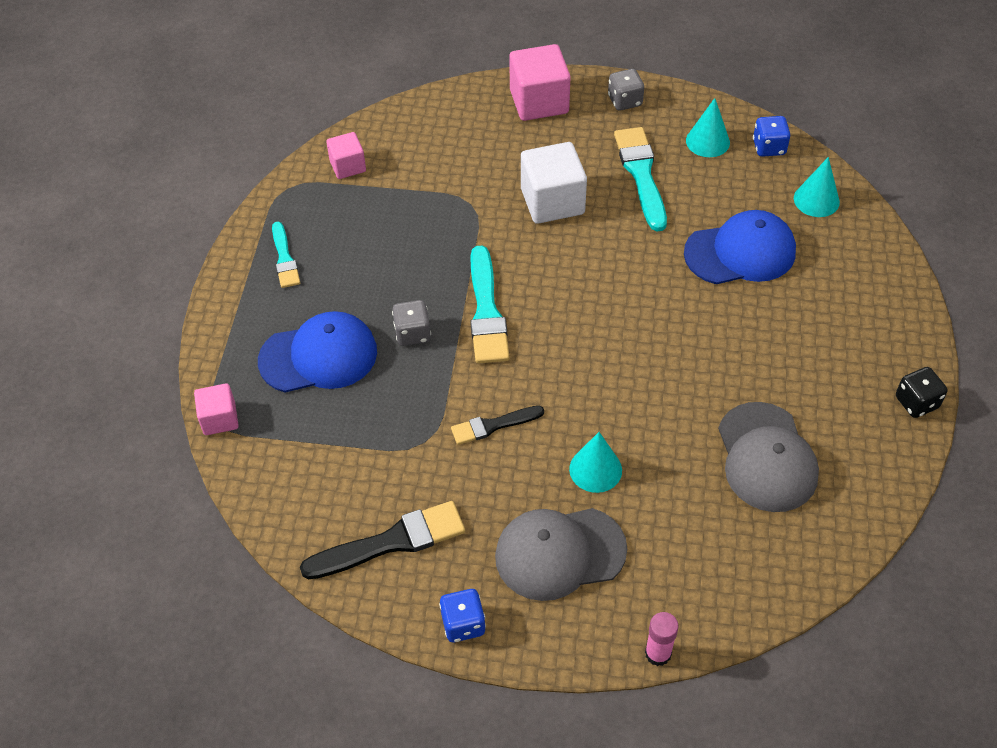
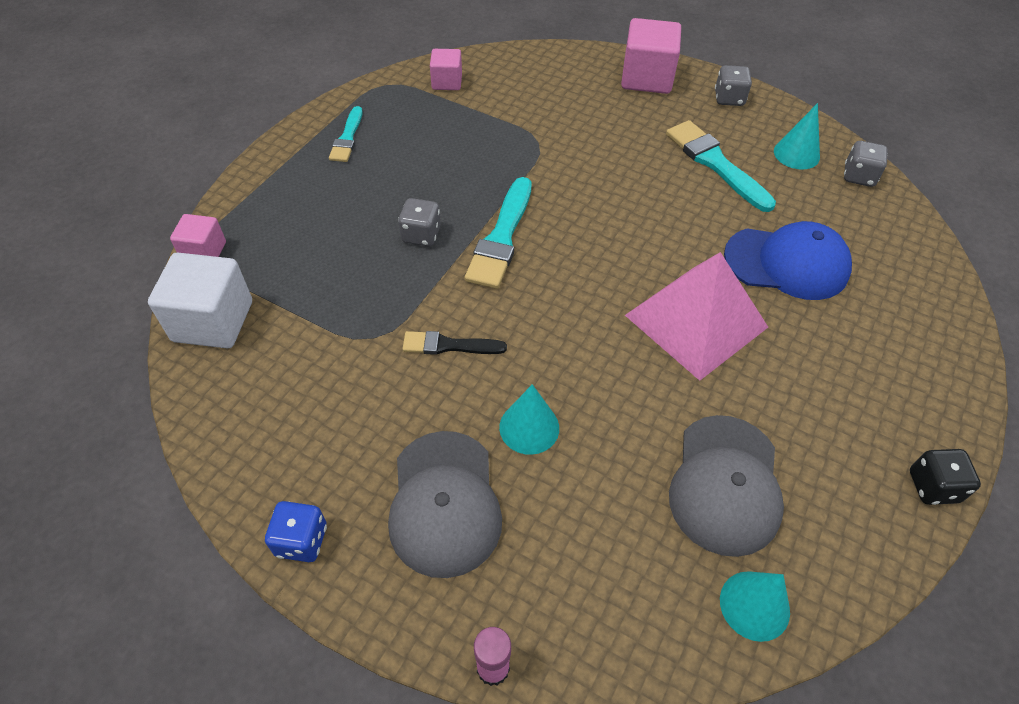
camera: 20 degrees right, 0 degrees up
blue cap [258,311,377,393] -> none
black brush [300,501,465,579] -> none
grey cap [495,508,627,601] -> grey cap turned 105 degrees counterclockwise [388,431,502,578]
white cube [521,142,587,224] -> white cube moved to [148,252,252,348]
turquoise brush [614,127,667,231] -> turquoise brush turned 45 degrees counterclockwise [666,120,776,212]
blue dice [753,116,790,157] -> grey dice [844,141,888,187]
turquoise cone [794,157,840,217] -> turquoise cone moved to [720,571,790,642]
none -> pink pyramid [625,252,768,381]

